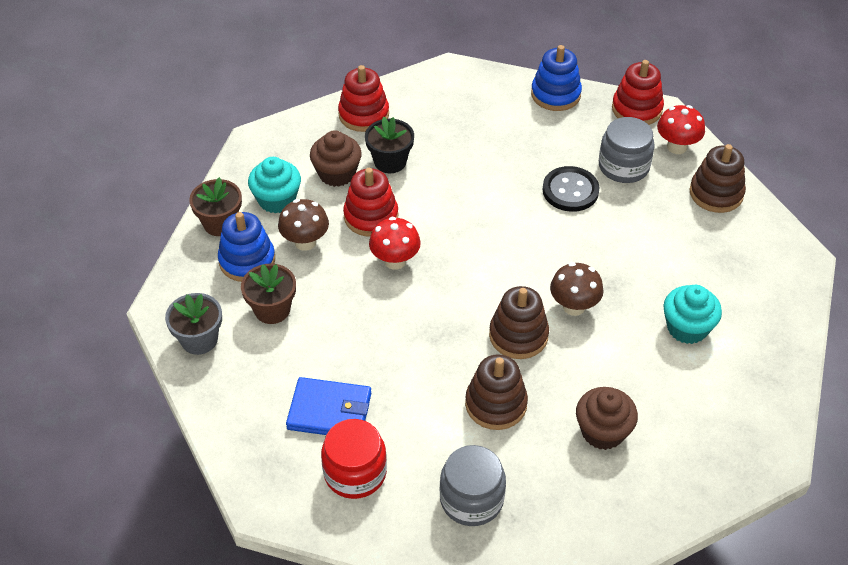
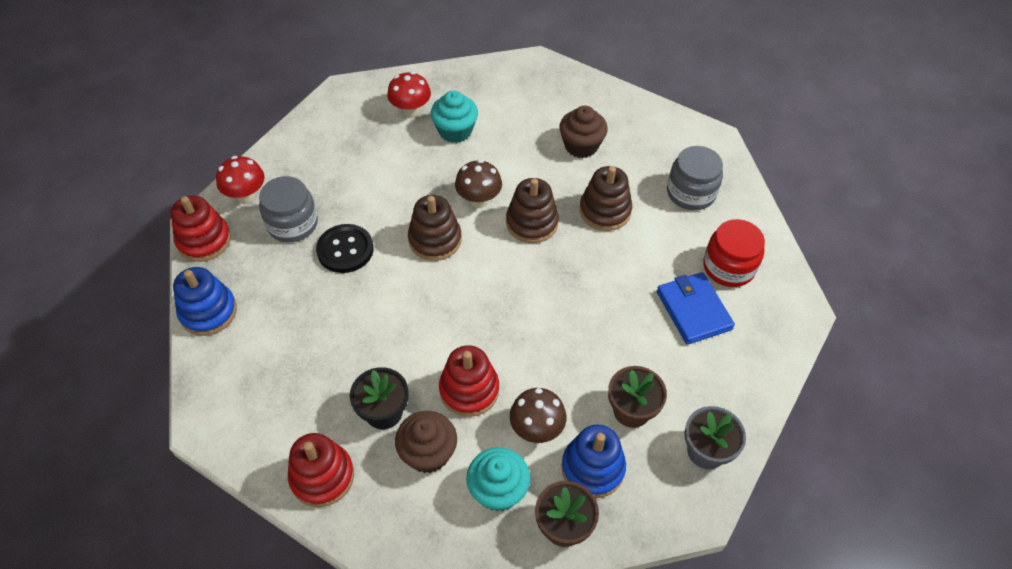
camera: 120 degrees left, 5 degrees up
red mushroom [369,217,421,270] -> red mushroom moved to [387,72,431,118]
brown stacking toy [689,144,746,213] -> brown stacking toy moved to [408,195,462,261]

